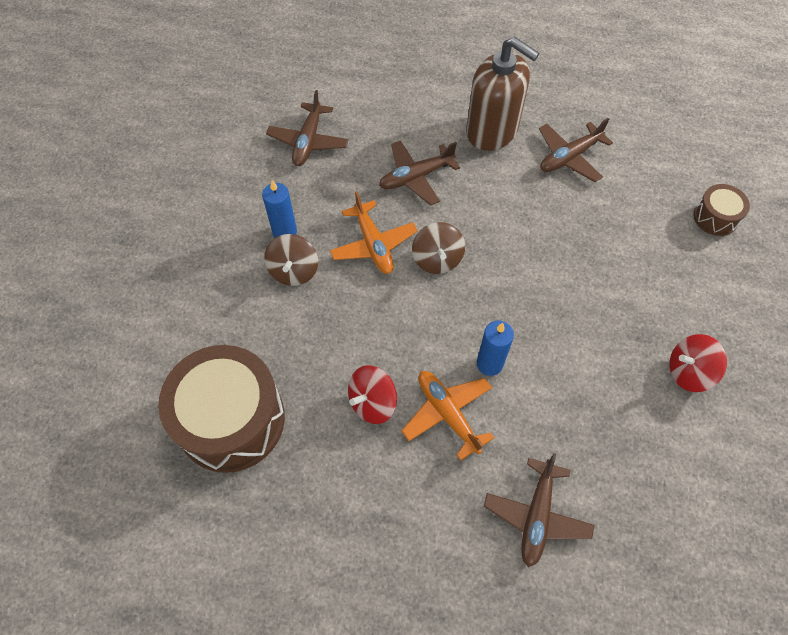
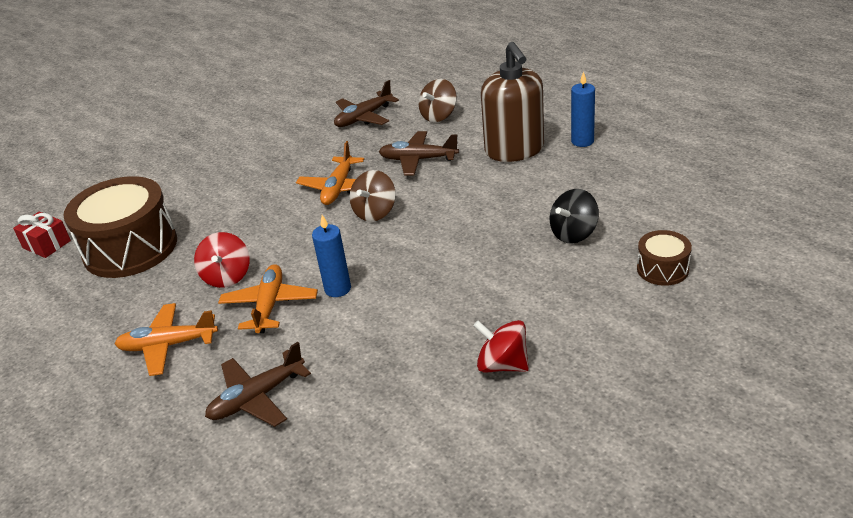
camera: 40 degrees right, 25 degrees down
blue candle [262,180,297,238] -> blue candle moved to [571,71,595,147]
brown spinning top [264,234,318,286] -> brown spinning top moved to [419,79,457,122]
red spinning top [348,365,397,424] -> red spinning top turned 90 degrees counterclockwise [194,232,250,288]
brown plane [539,118,613,182] -> none
none -> red gift [13,212,71,258]
none -> orange plane [114,303,218,376]
none -> black spinning top [550,189,599,244]

